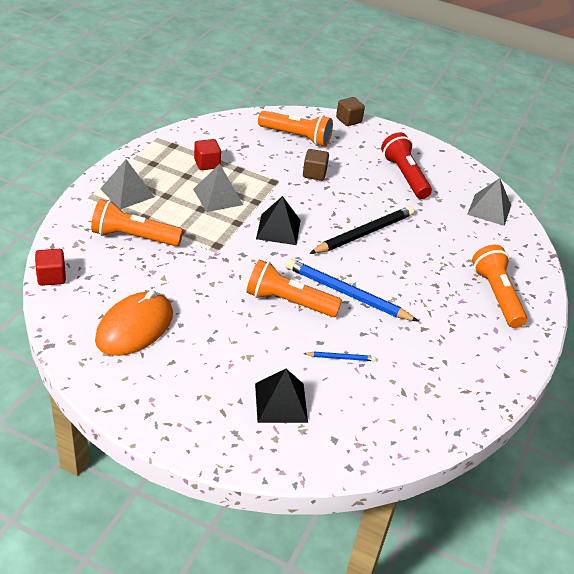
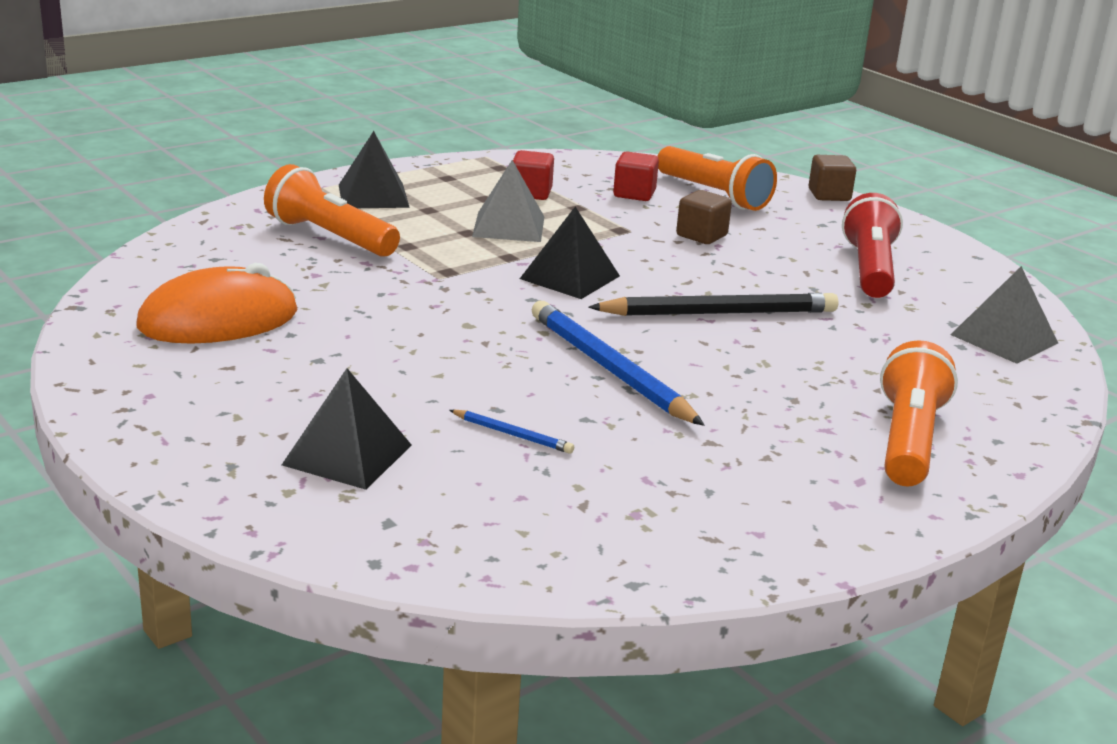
camera: 30 degrees right, 15 degrees down
red cube [35,249,66,286] -> red cube moved to [613,152,659,201]
grey pyramid [100,159,154,210] -> black pyramid [339,131,410,208]
orange flashlight [247,259,342,317] -> none

